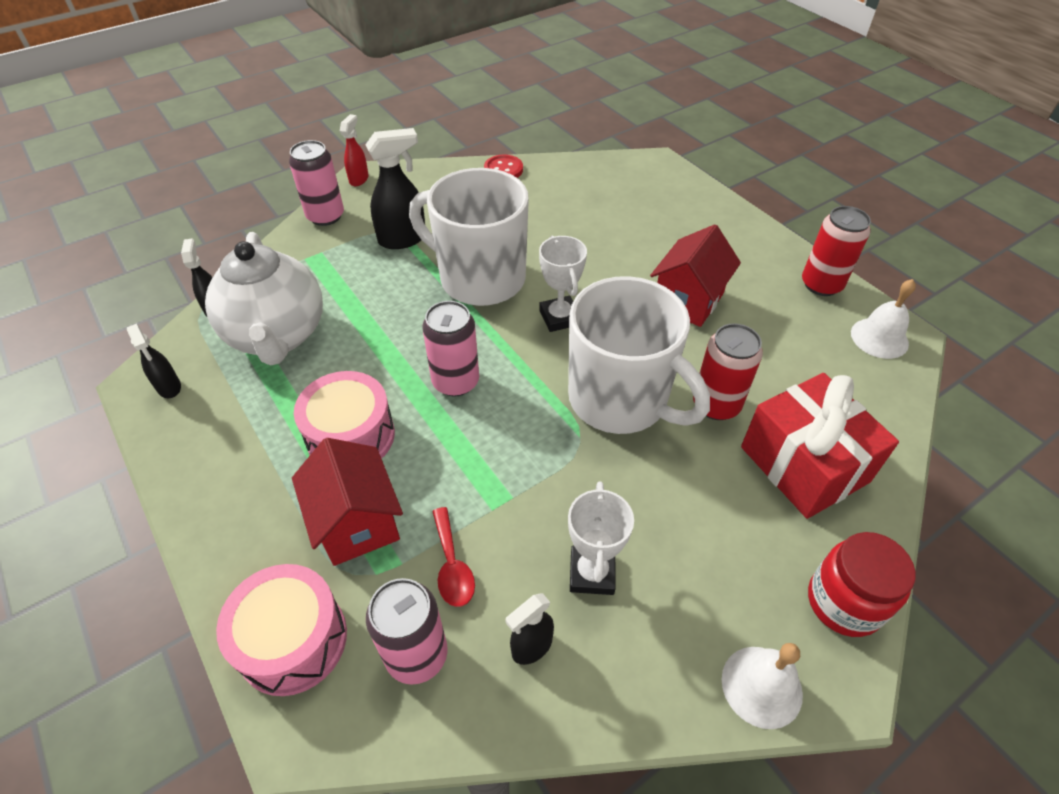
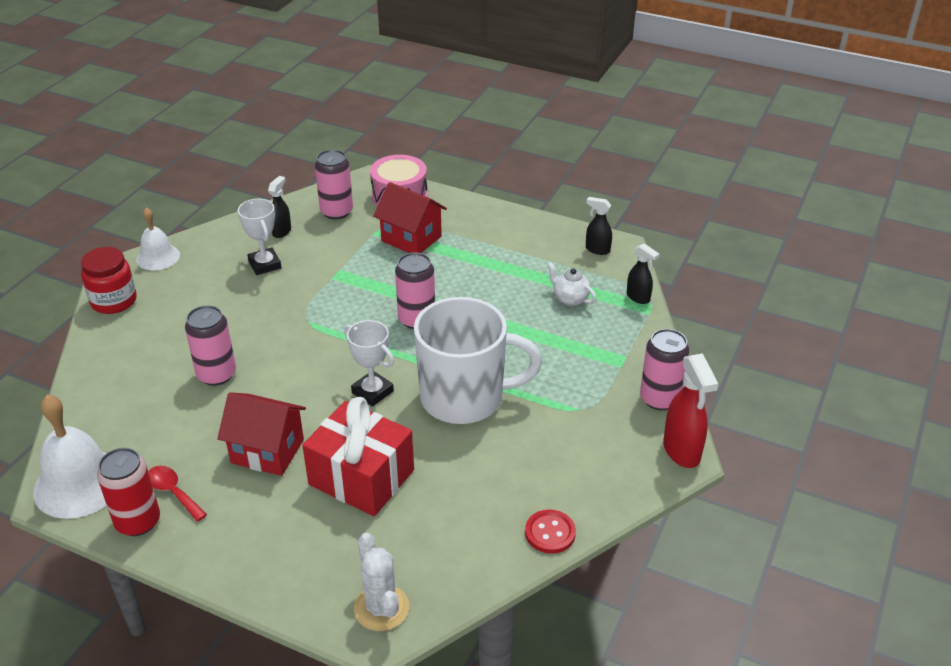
camera: 150 degrees right, 10 degrees down
white teapot [205,232,323,365] -> white teapot [547,262,597,306], size x0.42
pink drum [294,371,395,459] -> none
red spray bottle [340,114,369,186] -> red spray bottle [663,353,718,468], size x1.67
black spray bottle [365,128,425,249] -> none
red spoon [432,507,475,607] -> red spoon moved to [148,466,207,522]
white mug [568,276,710,434] -> none
red house [650,224,741,327] -> red house turned 75 degrees counterclockwise [217,392,306,476]
red can [693,323,763,420] -> pink can [185,305,236,386]
red gift [741,373,899,519] -> red gift moved to [302,397,414,516]
white bell [851,279,916,359] -> white bell [33,395,107,519], size x1.64
none -> white cactus [354,532,409,631]

